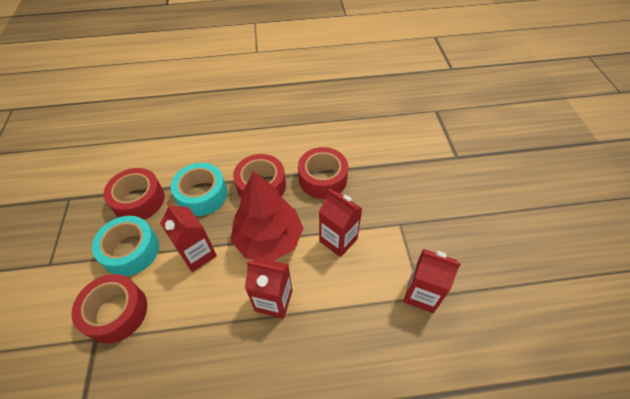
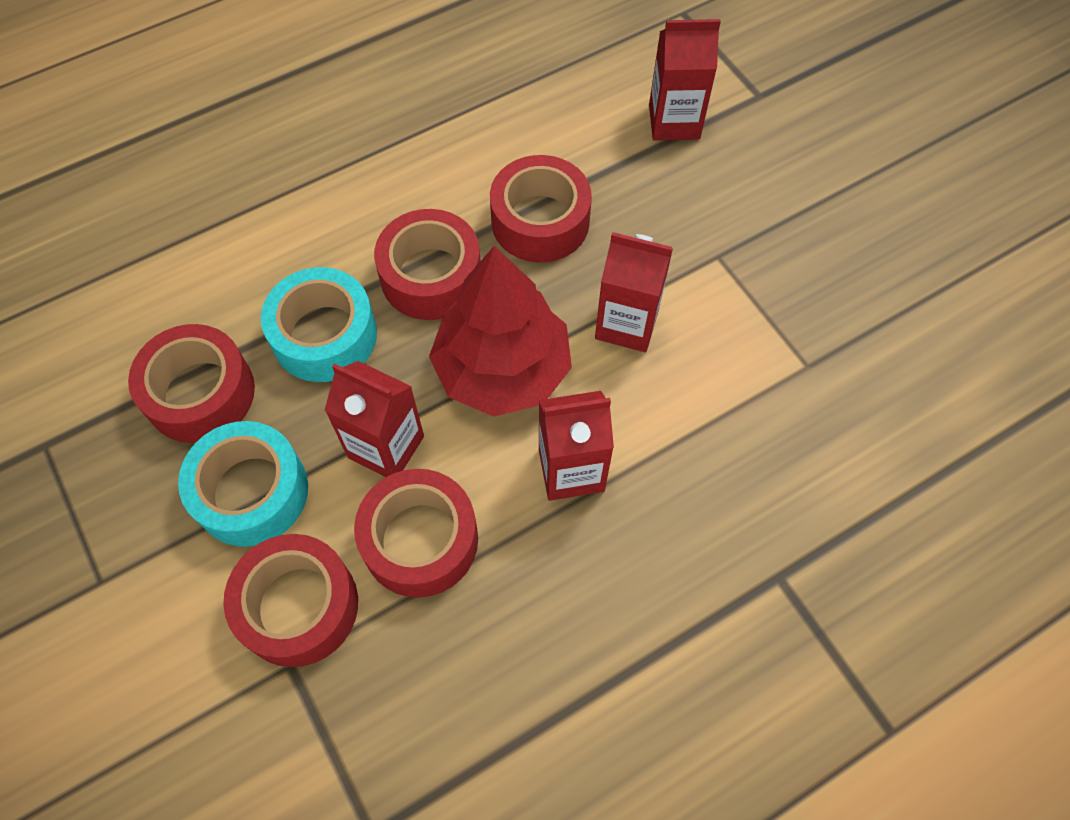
camera: 25 degrees left, 10 degrees up
red carton [404,249,461,313] -> red carton moved to [649,19,721,141]
none -> red tape [354,469,478,598]

